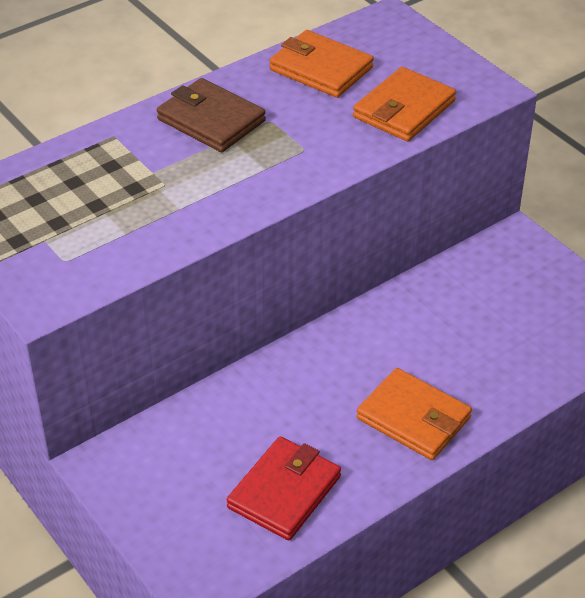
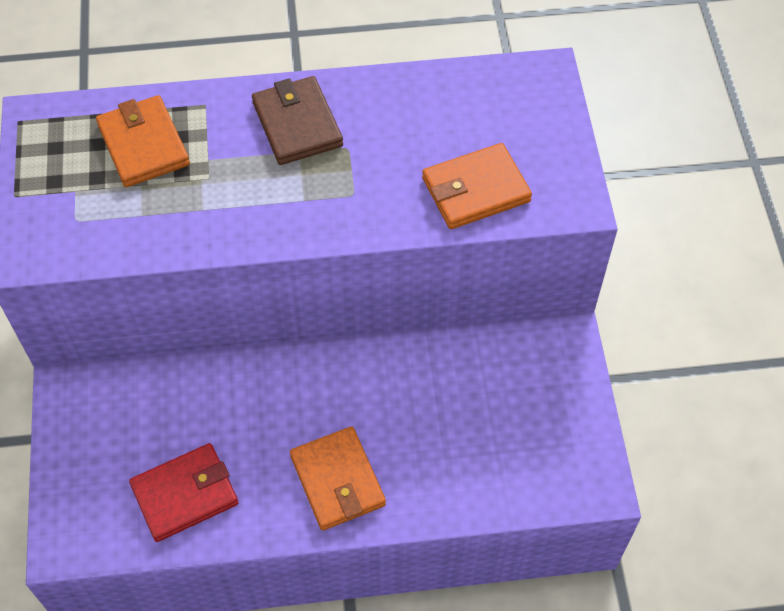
camera: 30 degrees right, 15 degrees up
orange wallet [269,30,374,98] -> orange wallet moved to [96,95,190,187]

